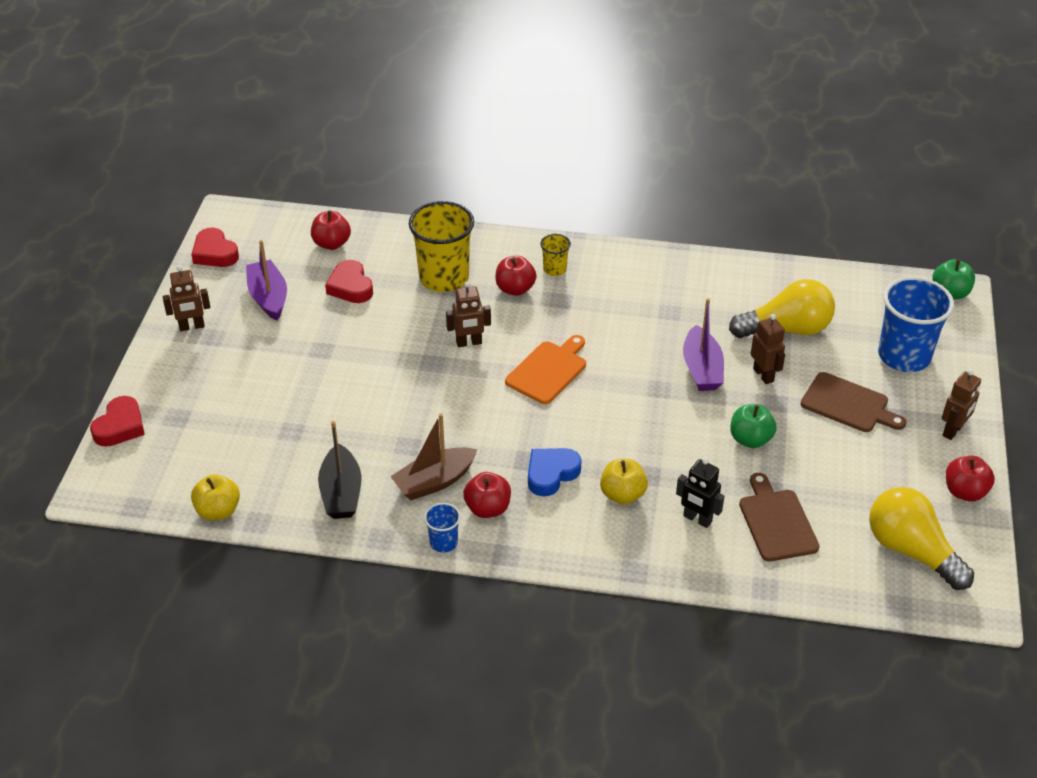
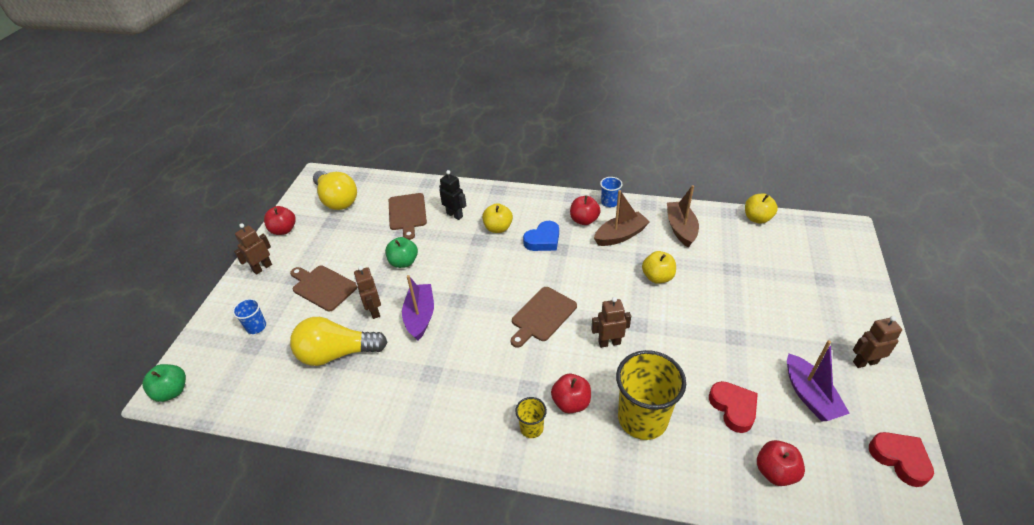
camera: 175 degrees left, 0 degrees up
red heart [90,396,145,447] -> none
black boat [318,421,361,519] -> brown boat [667,185,699,248]
orange cutting board [505,335,586,404] -> brown cutting board [511,287,577,348]
blue cup [878,277,954,372] -> blue cup [233,299,266,334], size x0.47
none -> yellow apple [642,251,676,284]

